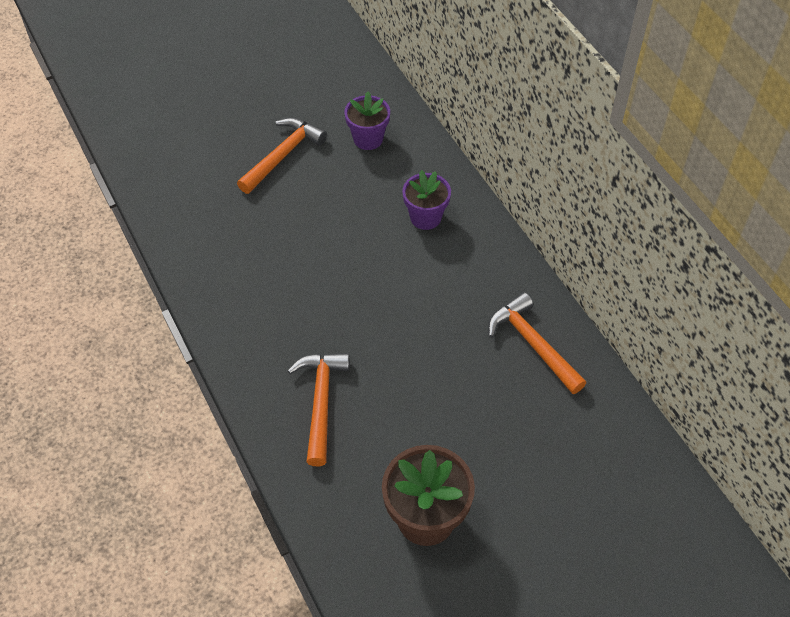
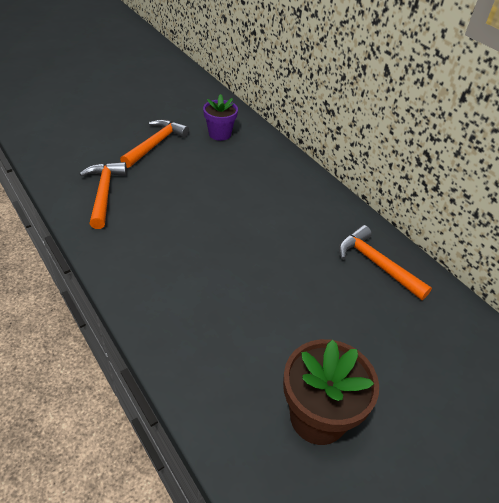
camera: 10 degrees left, 10 degrees down
orange hammer [288,353,350,466] -> orange hammer moved to [79,162,127,229]
purple flower pot [403,170,451,230] -> none

